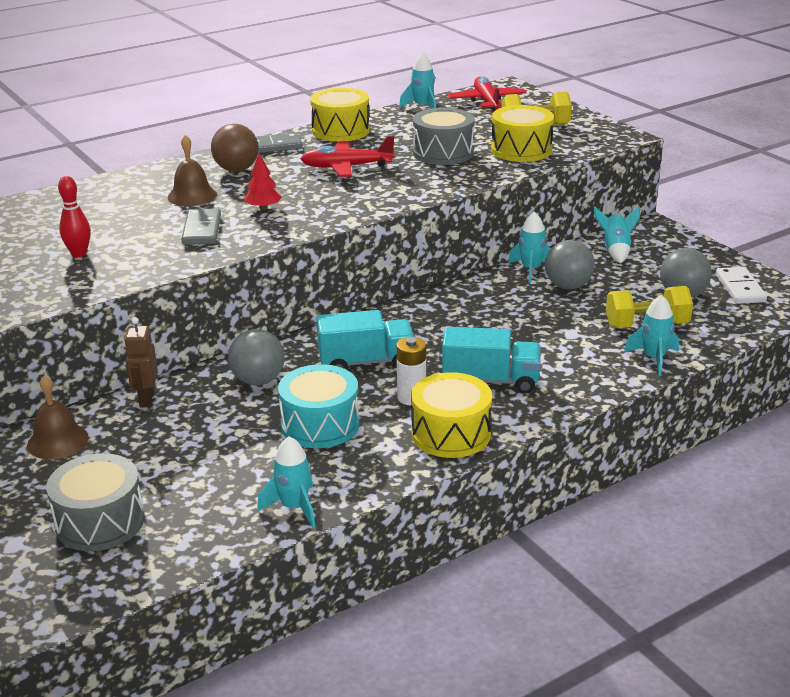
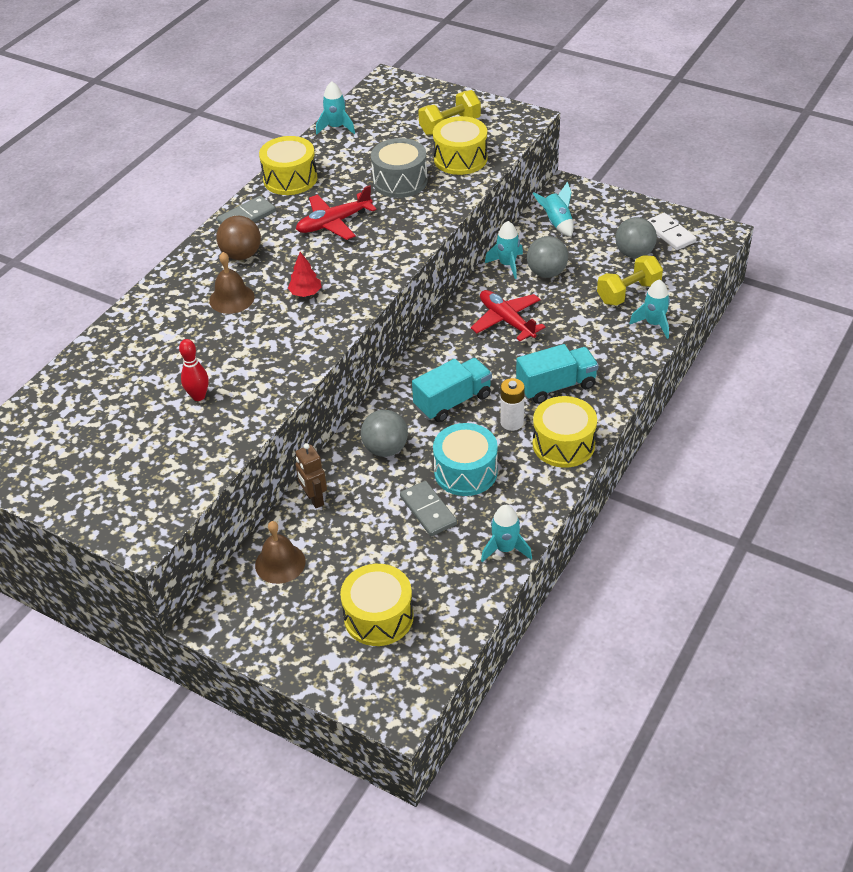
camera: 25 degrees left, 15 degrees up
grey drum [46,453,145,551] -> yellow drum [340,564,414,646]
grey domino [181,208,221,245] -> grey domino moved to [400,481,457,536]
red plane [448,76,527,112] -> red plane moved to [471,290,546,341]

